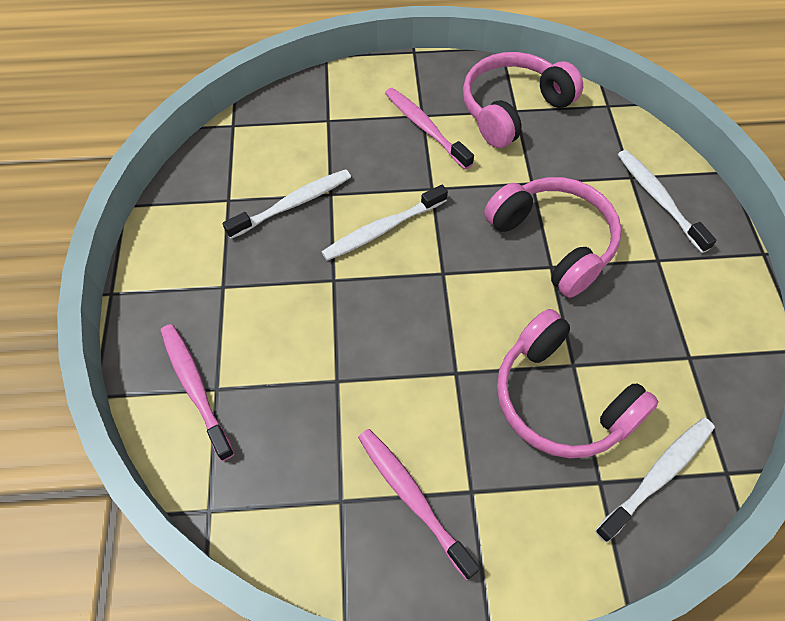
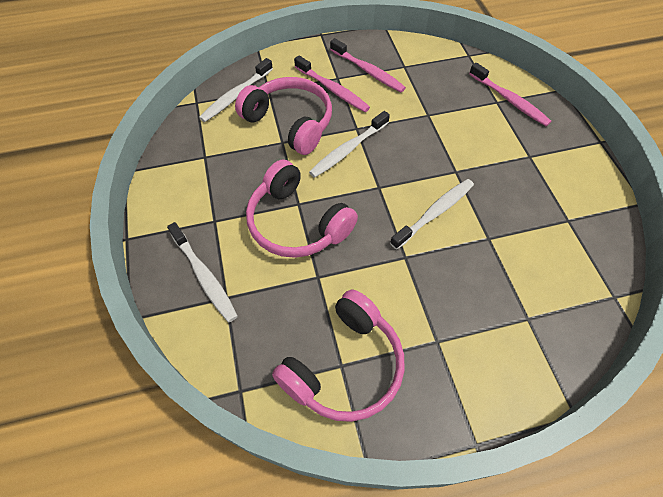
camera: 170 degrees right, 0 degrees up
white toothbrush [223,169,351,239] -> white toothbrush moved to [309,111,390,178]
pink toothbrush [385,88,474,170] -> pink toothbrush moved to [294,55,370,112]

